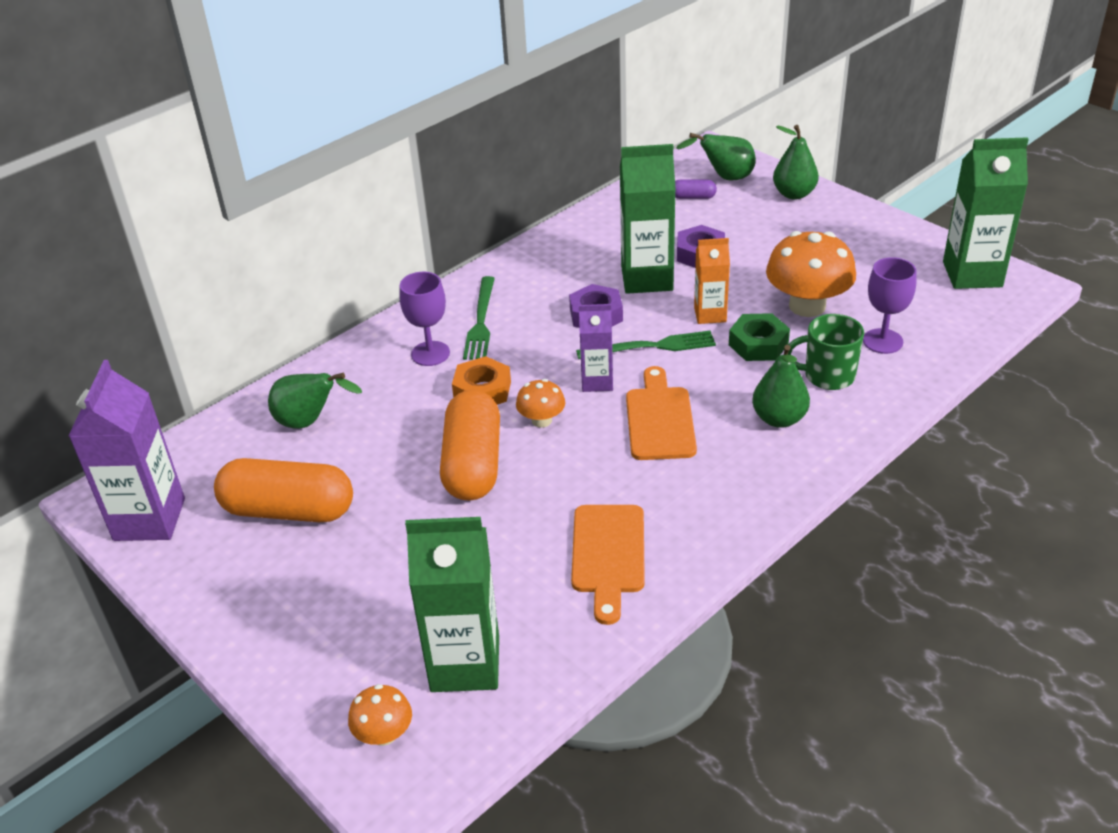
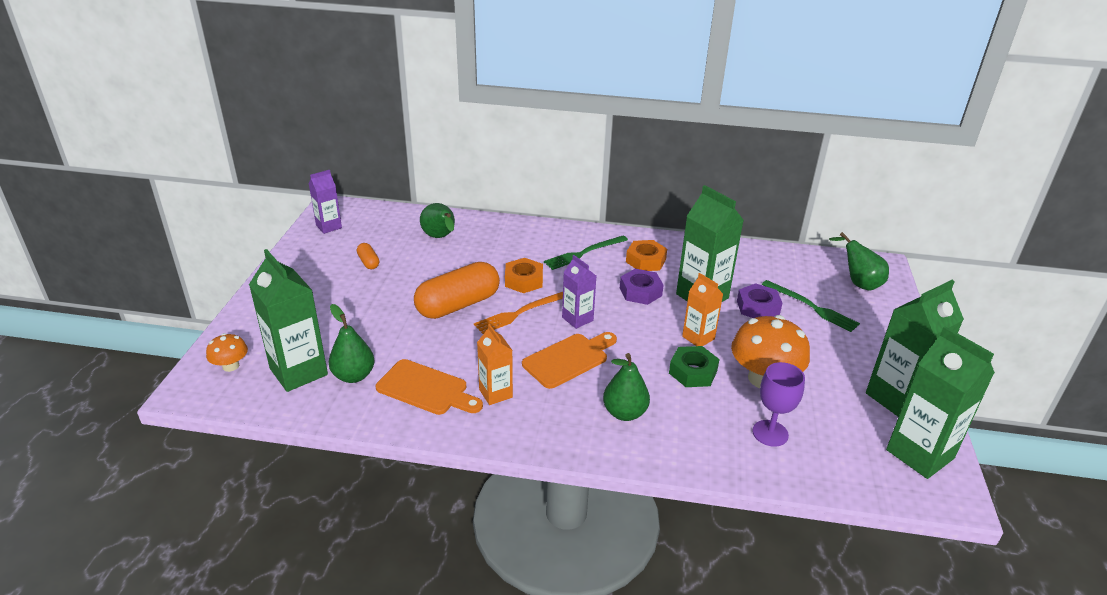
camera: 50 degrees right, 5 degrees down
purple carton [69,360,185,541] -> purple carton [309,170,342,234], size x0.58
orange capsule [214,458,353,522] -> orange capsule [357,243,379,269], size x0.44
purple goblet [399,272,450,366] -> none
orange mushroom [516,379,565,428] -> orange fork [474,292,563,334]
orange cutting board [571,505,645,625] -> orange cutting board turned 120 degrees counterclockwise [376,359,483,415]
green fork [576,331,716,359] -> green fork moved to [762,280,860,332]
purple capsule [675,180,717,199] -> none
green pear [773,125,819,200] -> green pear moved to [329,304,375,383]
green mug [788,314,864,390] -> none
none -> orange carton [477,324,513,405]
none -> orange nut [626,240,667,271]
none -> green carton [866,280,964,417]

